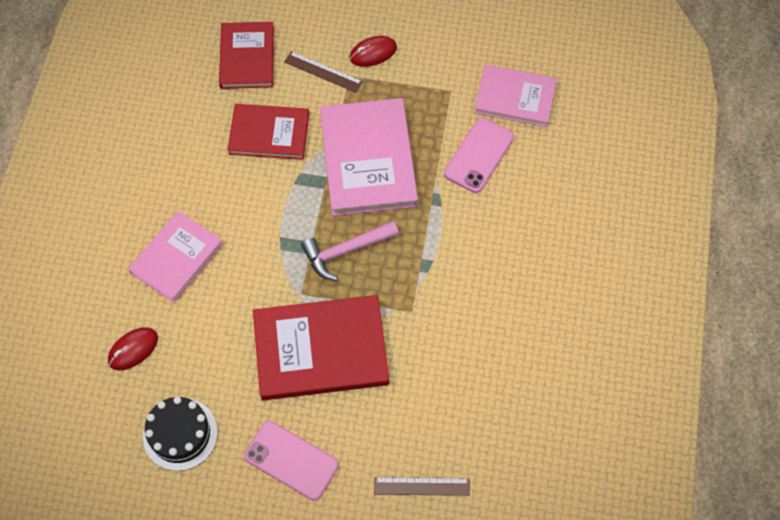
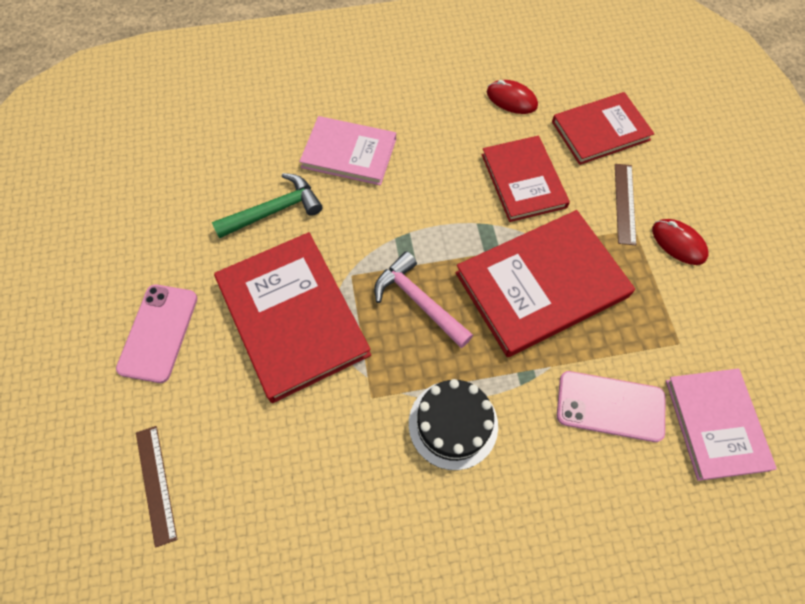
camera: 70 degrees right, 0 degrees up
red mouse [108,327,158,370] -> red mouse moved to [487,80,538,114]
black cake [143,396,218,471] -> black cake moved to [409,379,498,470]
pink book [320,98,418,216] -> red book [455,210,635,357]
none -> green hammer [212,173,322,239]

